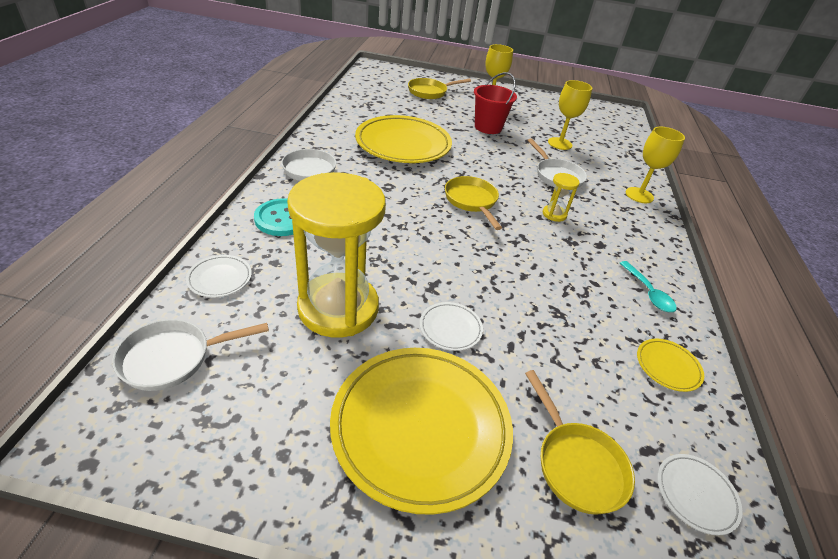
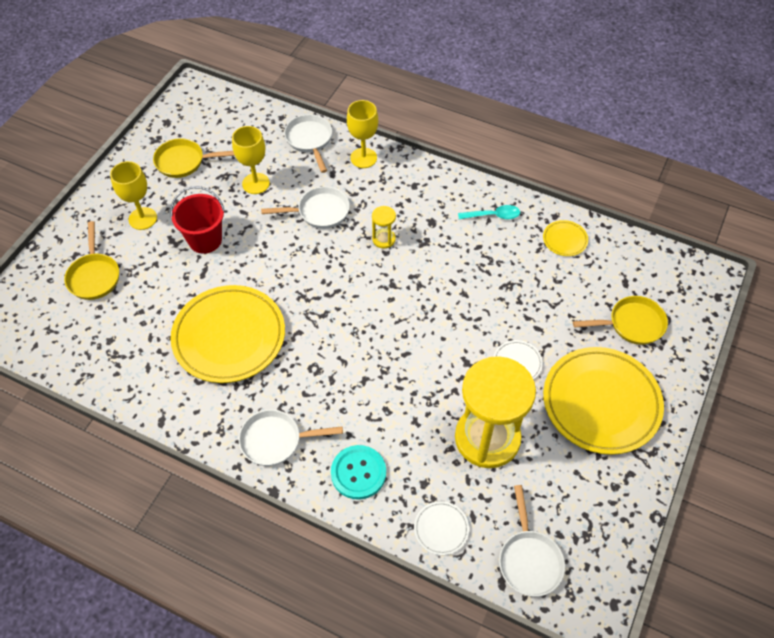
camera: 70 degrees left, 15 degrees up
yellow pan [445,176,502,230] -> yellow pan moved to [153,138,235,178]
white plate [657,454,743,535] -> none
none -> white pan [284,114,332,173]

